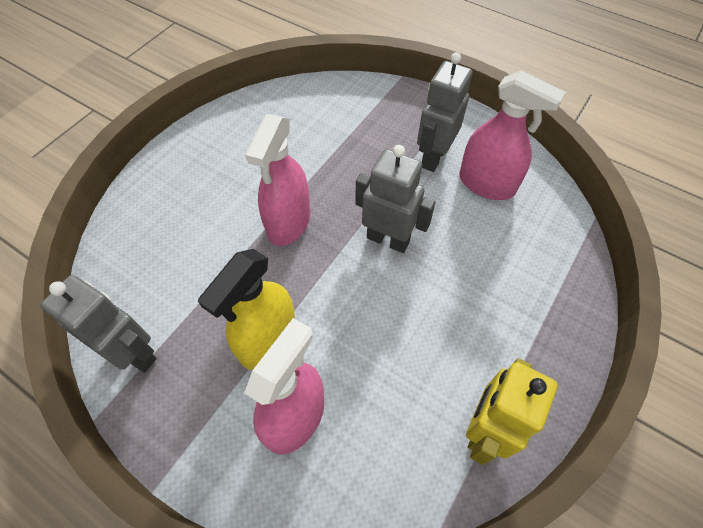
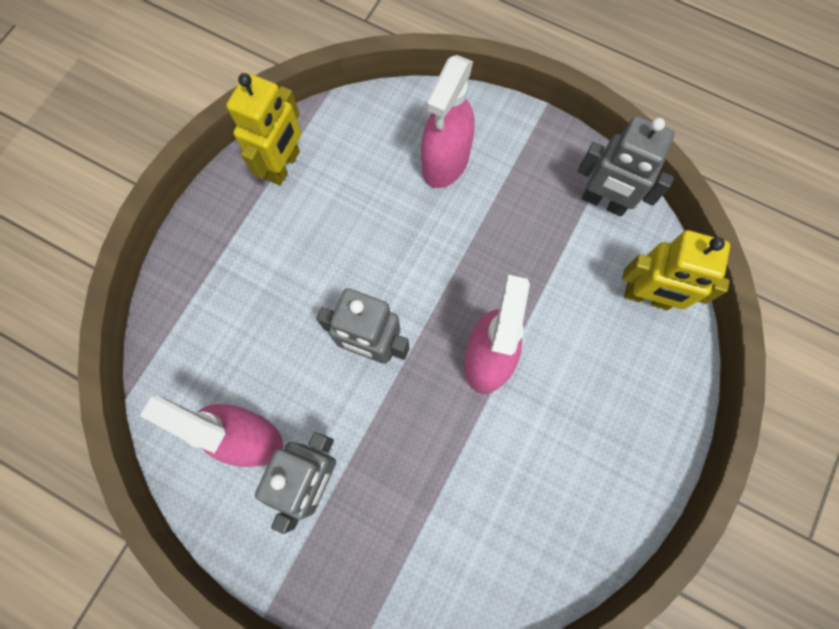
camera: 175 degrees right, 15 degrees up
yellow spray bottle [198,249,295,370] -> none
none -> yellow robot [622,230,730,310]

